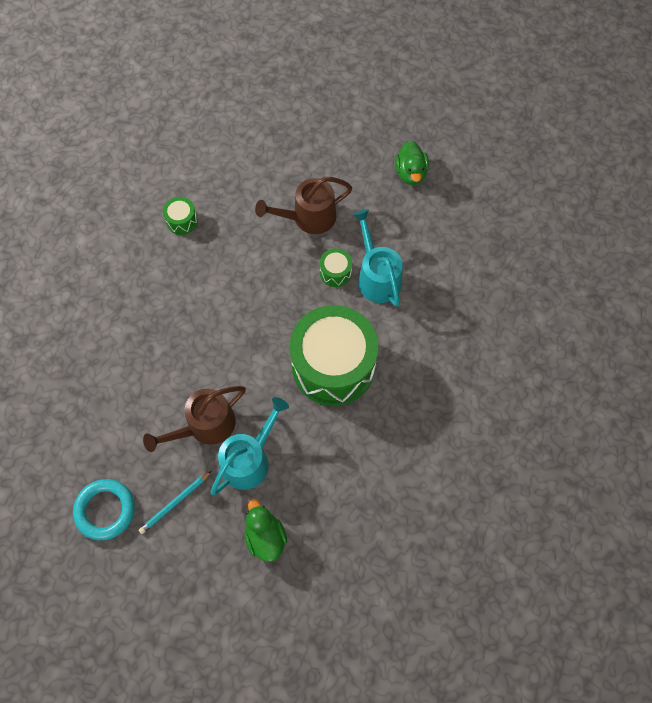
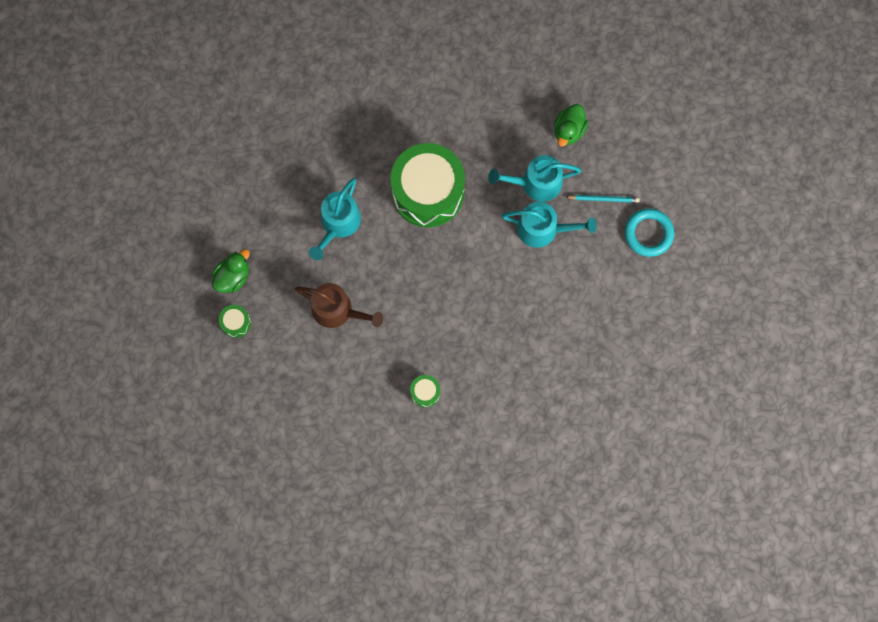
camera: 135 degrees left, 10 degrees up
brown watering can [143,386,246,452] -> turquoise watering can [502,202,597,248]
green drum [320,249,352,287] -> green drum moved to [219,305,251,338]

